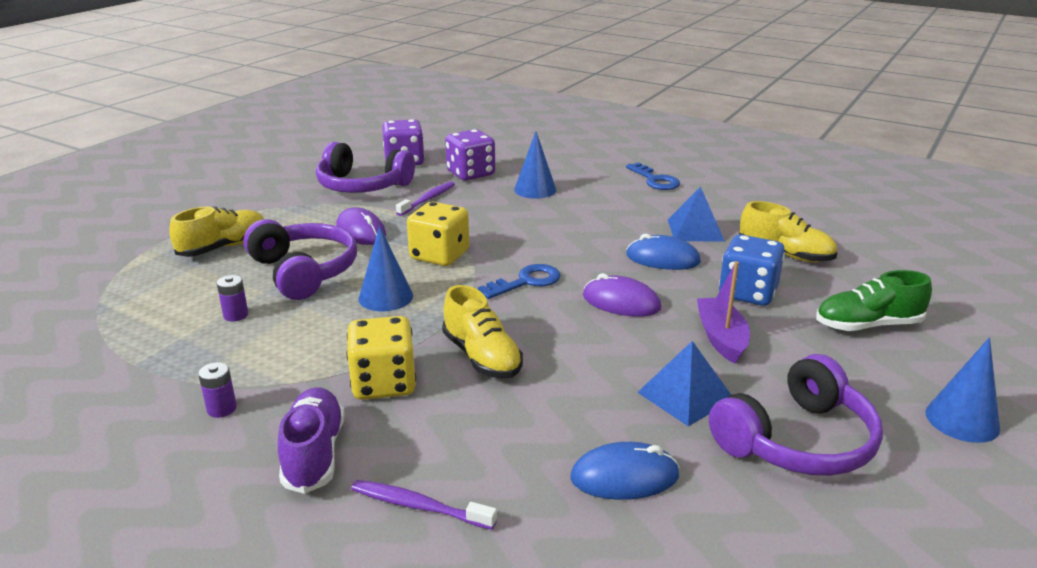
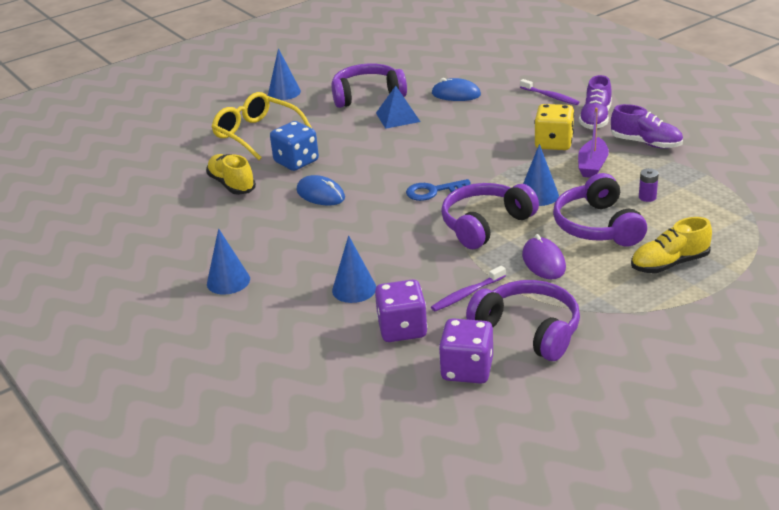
camera: 155 degrees left, 5 degrees up
purple battery [198,362,237,418] -> purple shoe [611,104,683,149]
yellow dice [407,202,469,266] -> purple headphones [441,183,539,249]
yellow shoe [442,285,523,379] -> none
purple mouse [583,273,661,317] -> none
blue key [626,162,680,190] -> blue cone [207,228,250,295]
blue pyramid [668,187,725,241] -> none
purple boat [697,261,750,364] -> purple boat moved to [578,108,609,178]
green shoe [816,270,932,331] -> yellow glasses [212,92,312,160]

